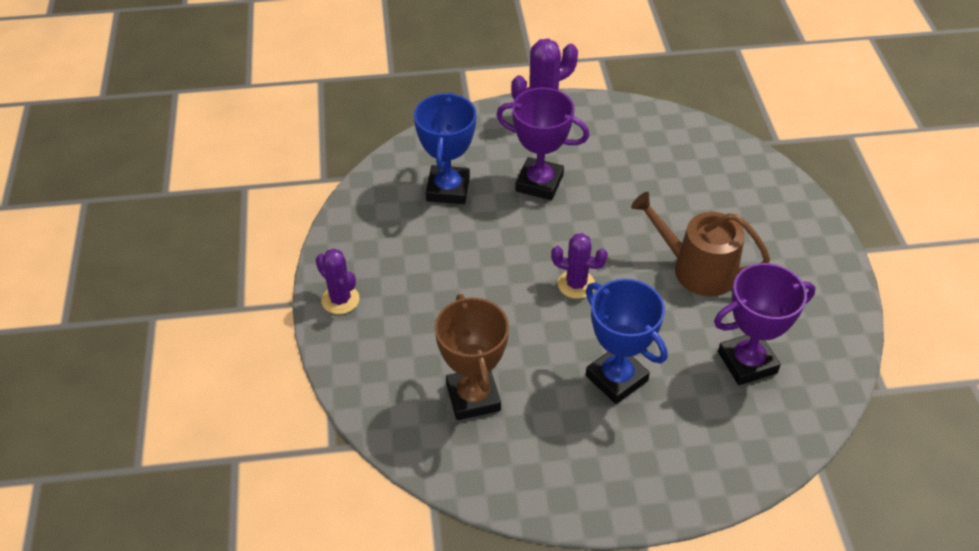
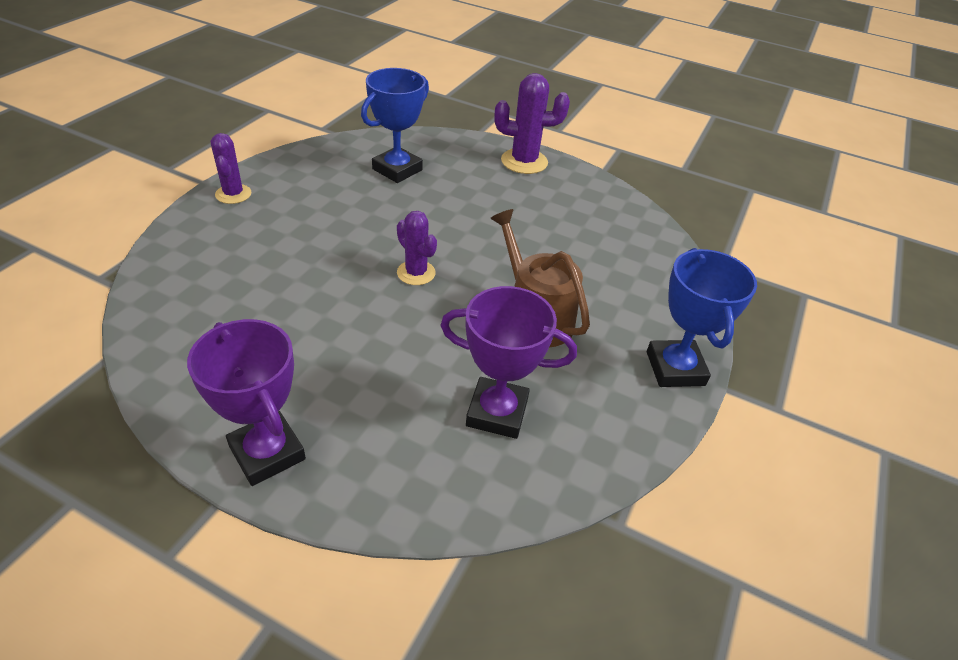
camera: 30 degrees right, 5 degrees down
brown trophy [435,294,509,420] -> none
purple trophy [496,88,589,200] -> purple trophy moved to [187,319,306,486]
blue trophy [586,279,667,404] -> blue trophy moved to [647,248,757,387]

